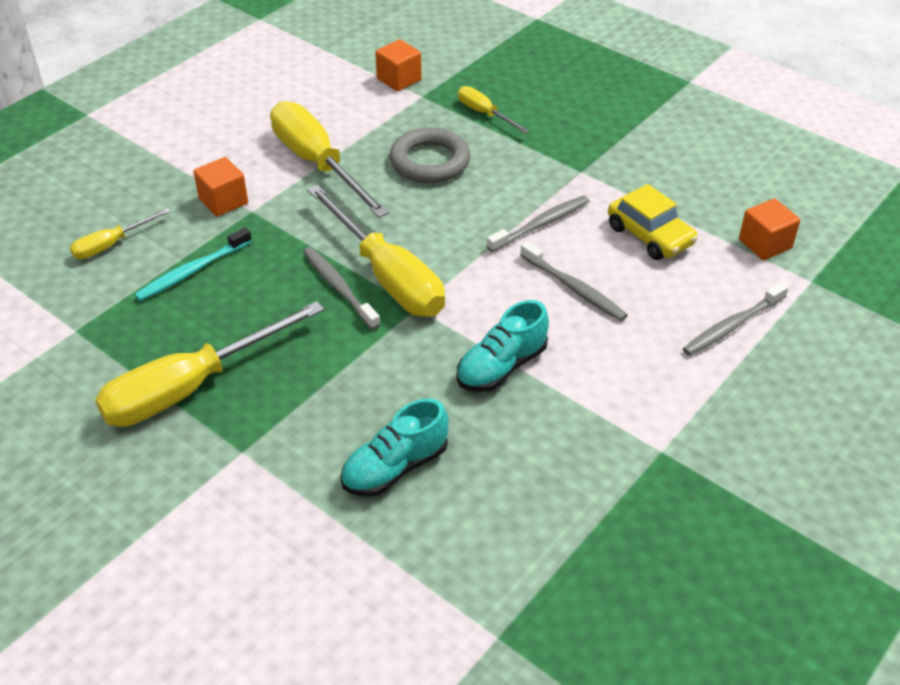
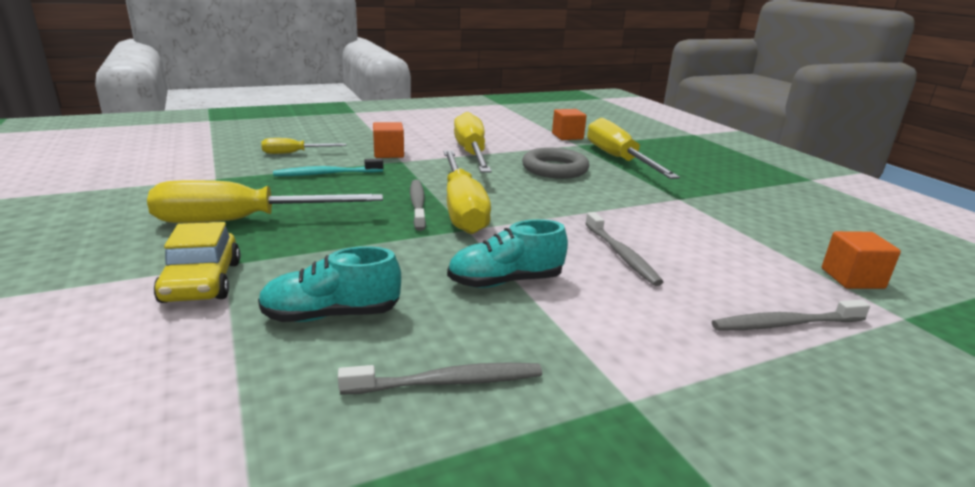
camera: 25 degrees right, 20 degrees down
yellow screwdriver [458,86,529,133] -> yellow screwdriver [587,118,680,179], size x2.03
grey toothbrush [487,195,589,252] -> grey toothbrush moved to [338,363,542,395]
yellow car [608,184,698,260] -> yellow car moved to [154,222,241,303]

